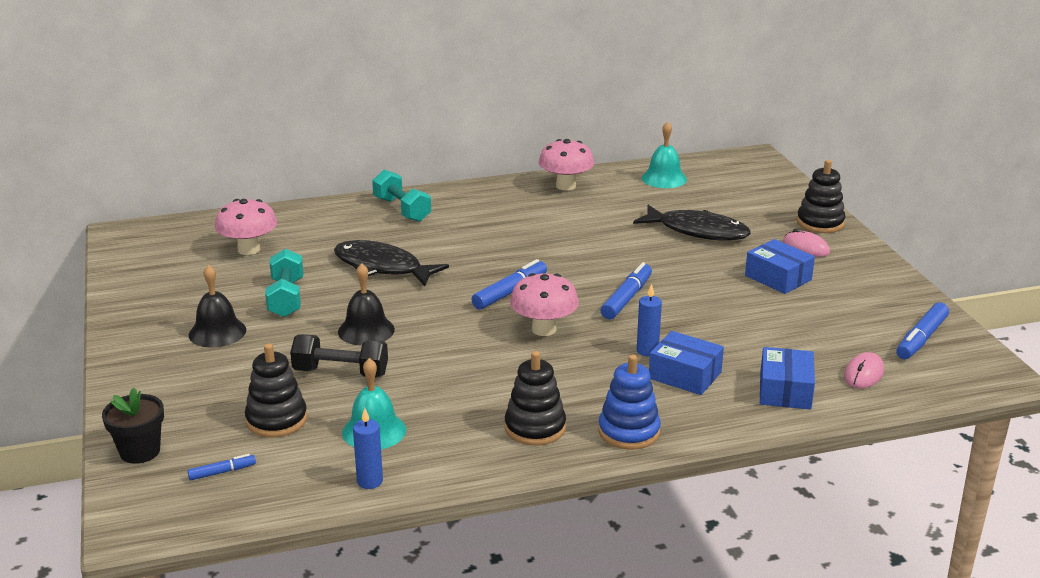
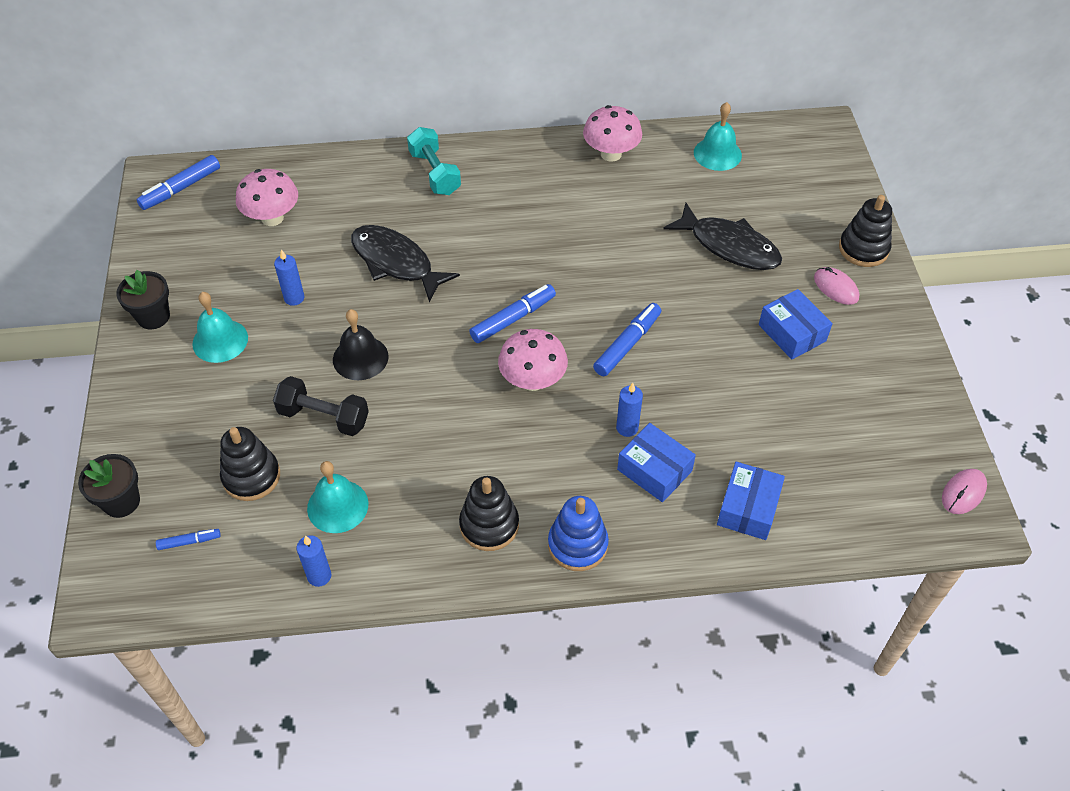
camera: 10 degrees right, 25 degrees up
black bell [189,265,246,347] -> turquoise bell [192,292,248,363]
turquoise dumbbell [265,249,304,317] -> blue candle [274,249,304,306]
pink mouse [844,352,884,388] -> pink mouse moved to [942,469,987,514]
blue marker [896,302,949,359] -> blue marker moved to [137,155,220,210]
none -> black flower pot [116,270,170,329]

